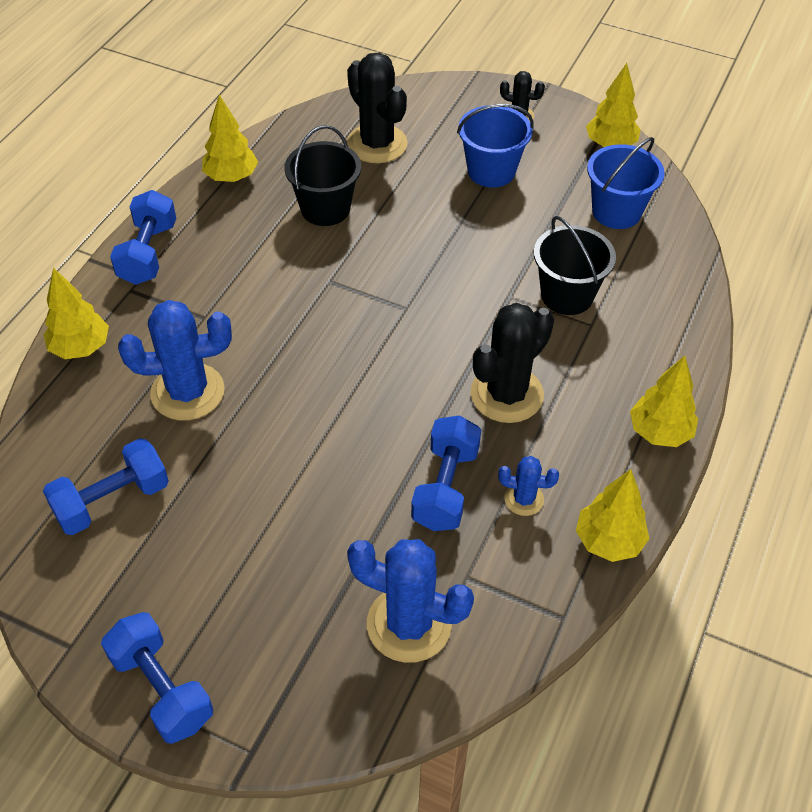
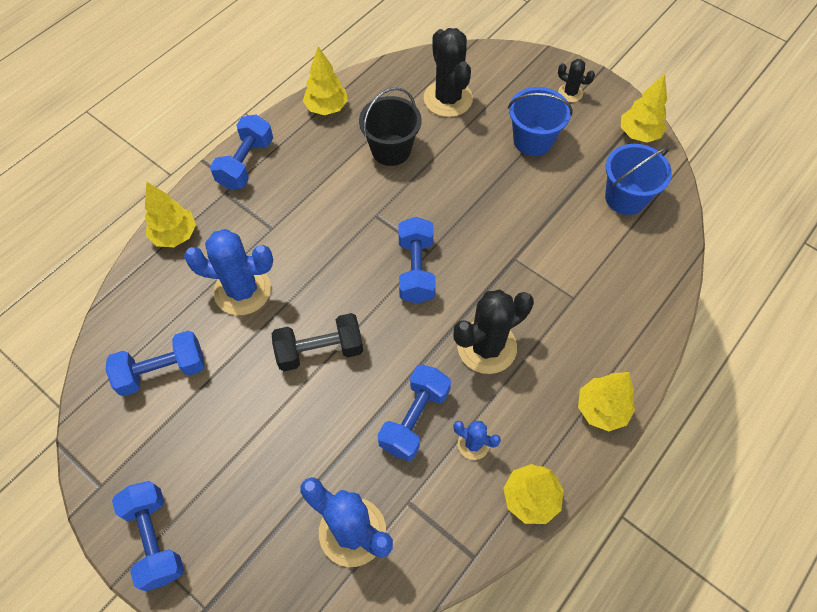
camera: 15 degrees right, 10 degrees up
black bucket [534,216,616,315] -> none
none -> black dumbbell [272,313,363,371]
none -> blue dumbbell [398,217,436,303]

